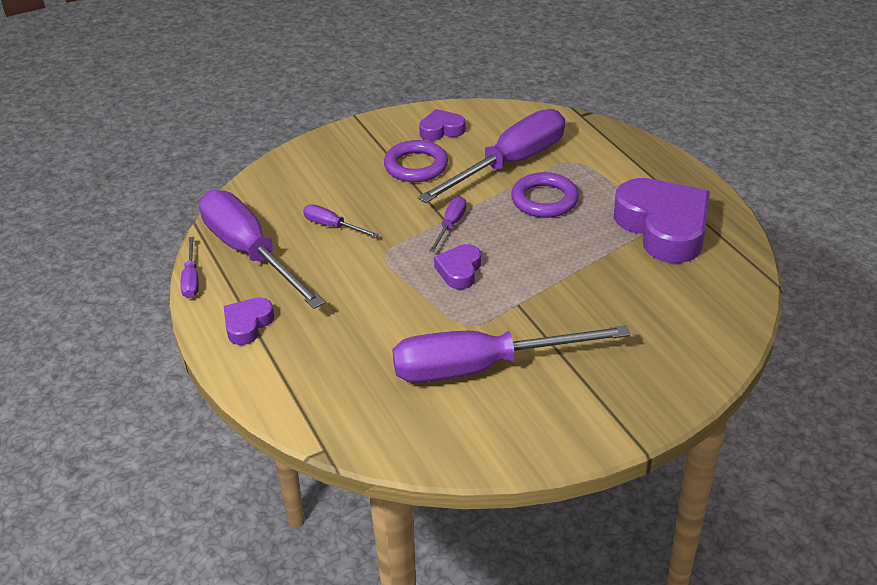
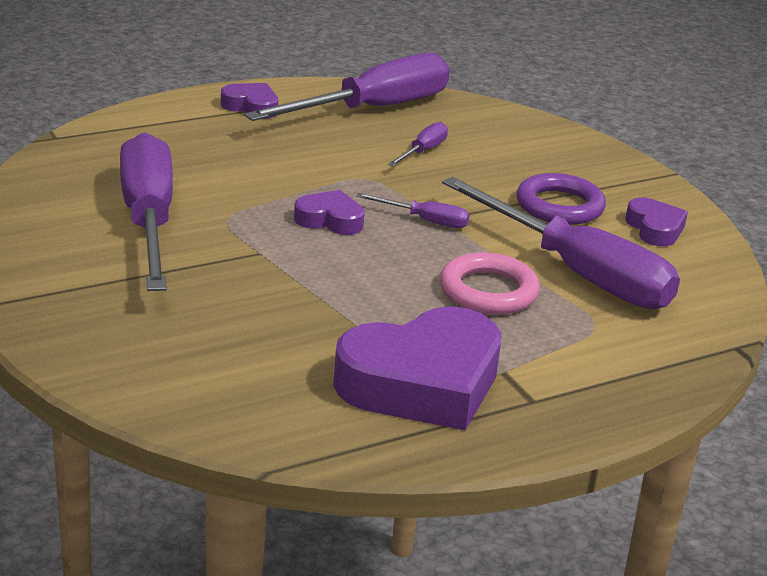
camera: 85 degrees right, 10 degrees down
purple screwdriver [180,237,199,298] -> none
purple ring [511,172,579,218] -> pink ring [440,252,540,314]

